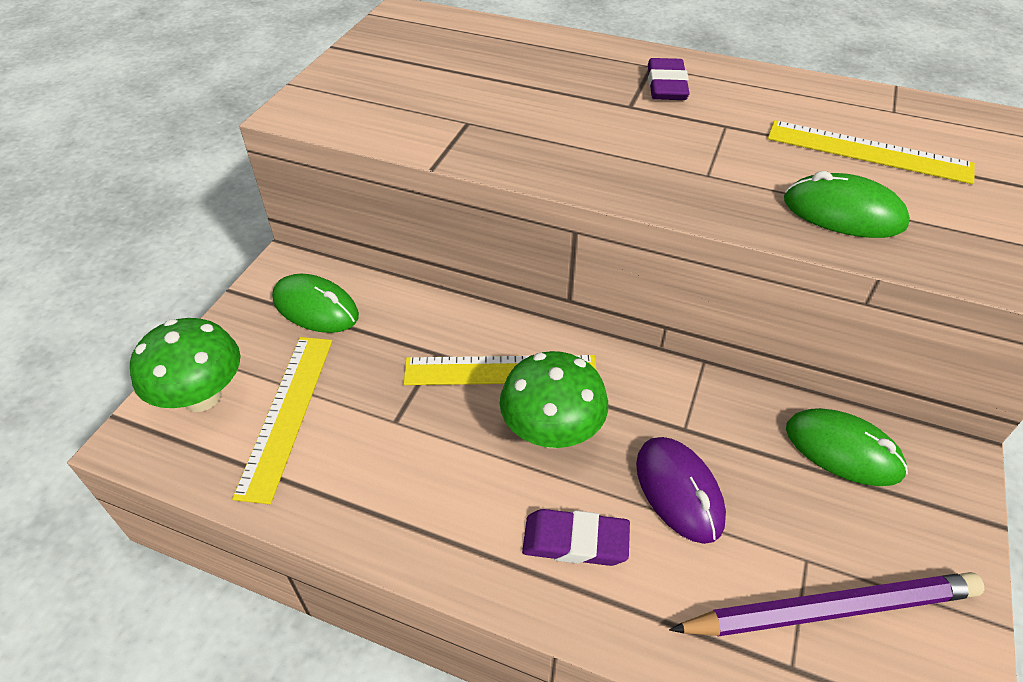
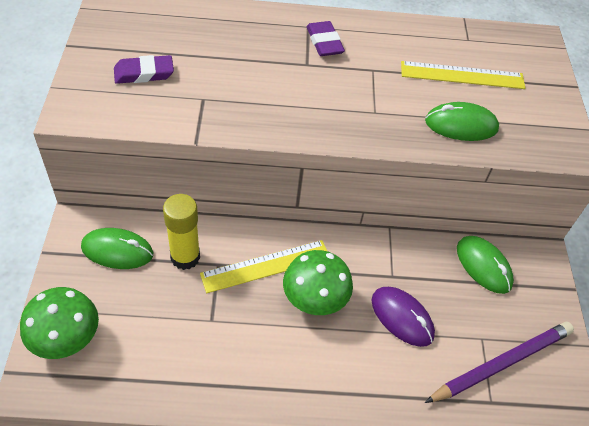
camera: 25 degrees left, 5 degrees up
yellow ruler [232,337,332,504] -> none
purple eraser [522,509,630,566] -> purple eraser moved to [114,55,174,84]
green mouse [786,408,908,486] -> green mouse turned 45 degrees clockwise [457,236,514,294]
none -> yellow glue stick [163,194,200,270]

